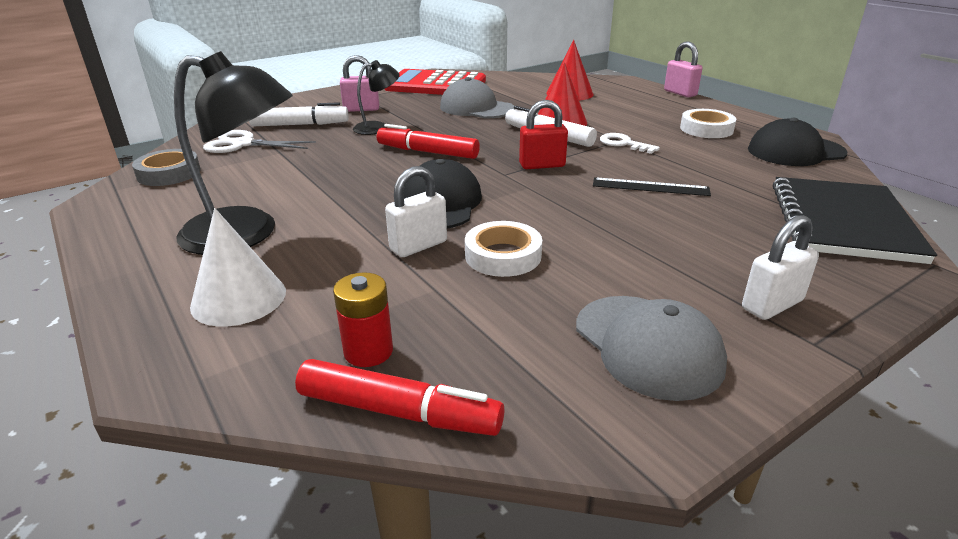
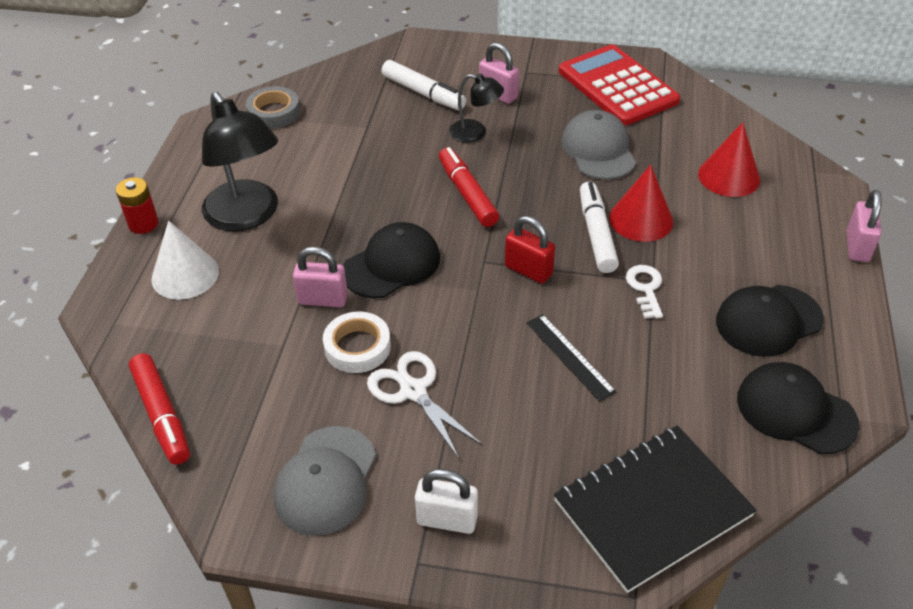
camera: 45 degrees right, 15 degrees up
white scissors [203,130,316,153] -> white scissors moved to [367,351,483,458]
red battery [333,272,393,367] -> red battery moved to [116,177,159,234]
white padlock [385,166,447,257] -> pink padlock [293,247,348,307]
white tape [680,109,736,138] -> black cap [716,285,824,357]

